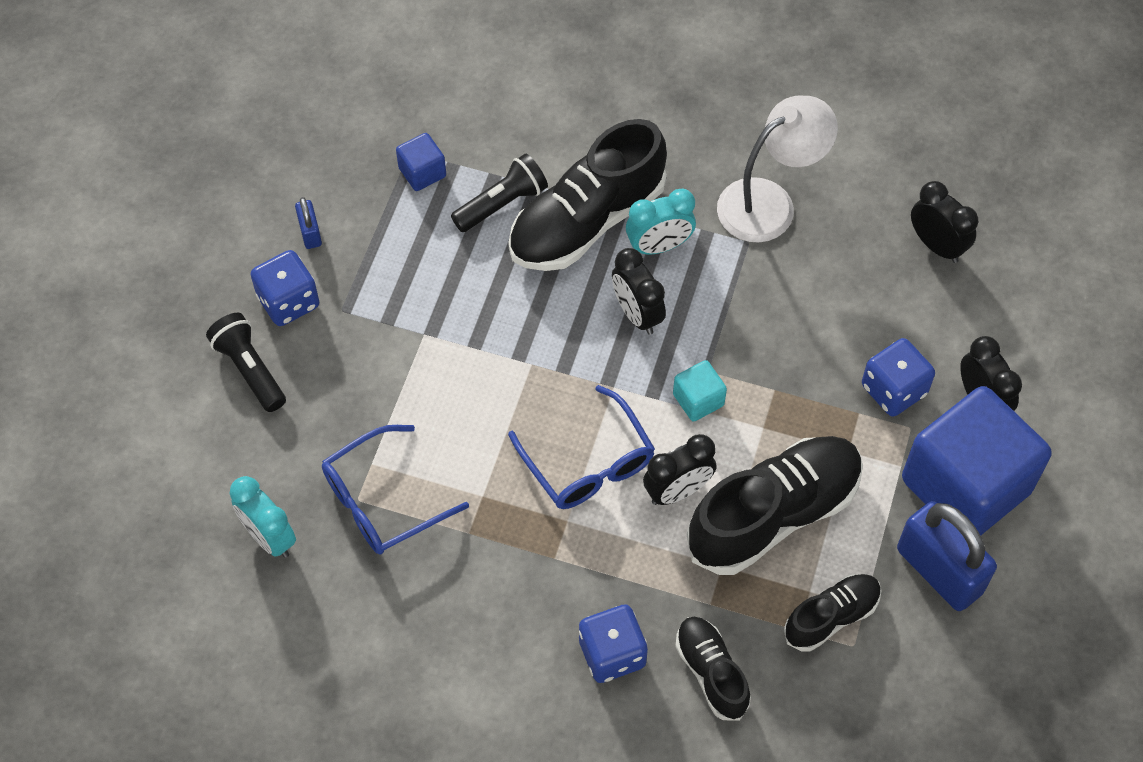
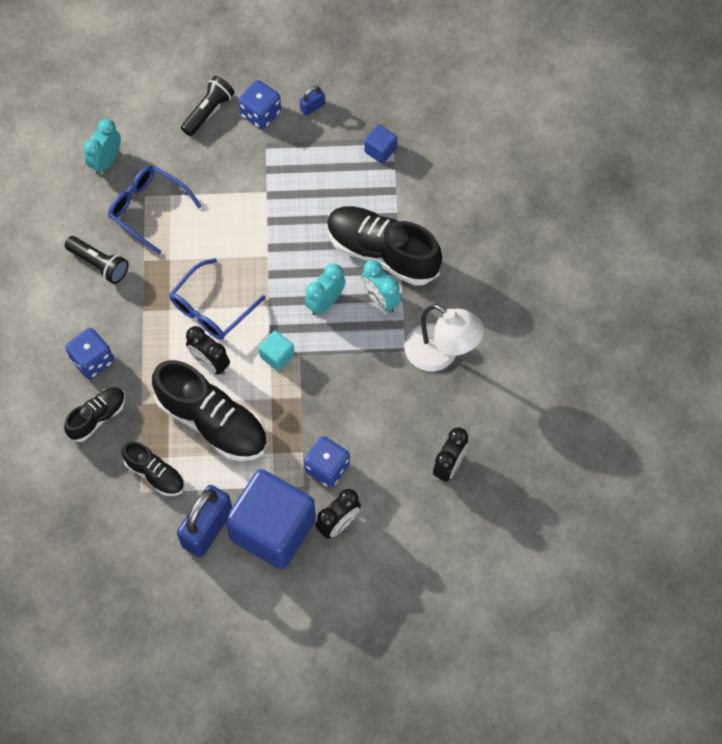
camera: 70 degrees right, 5 degrees up
black flashlight [451,153,548,232] -> black flashlight moved to [65,236,129,284]
black clock [612,248,666,335] -> turquoise clock [305,263,345,315]

